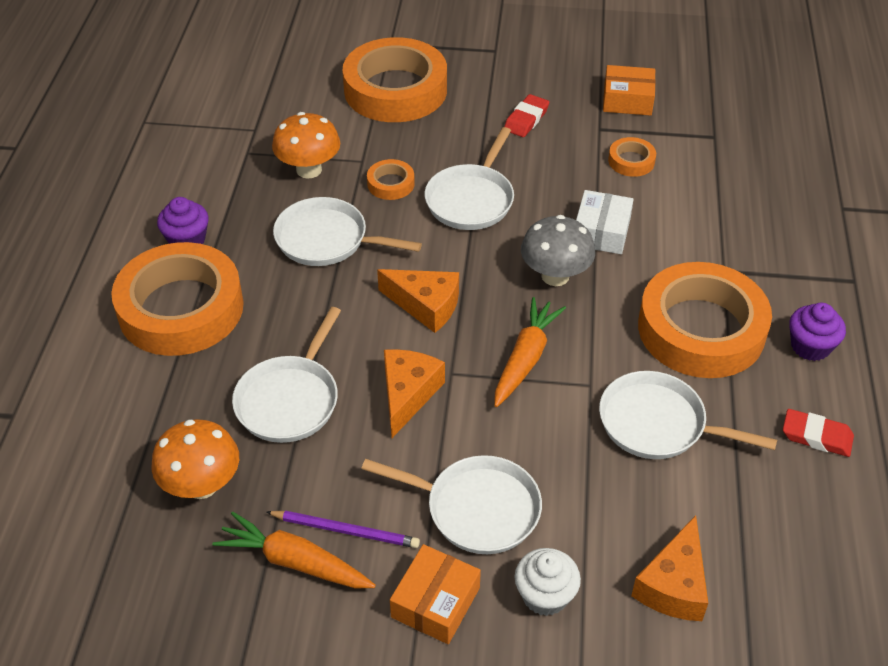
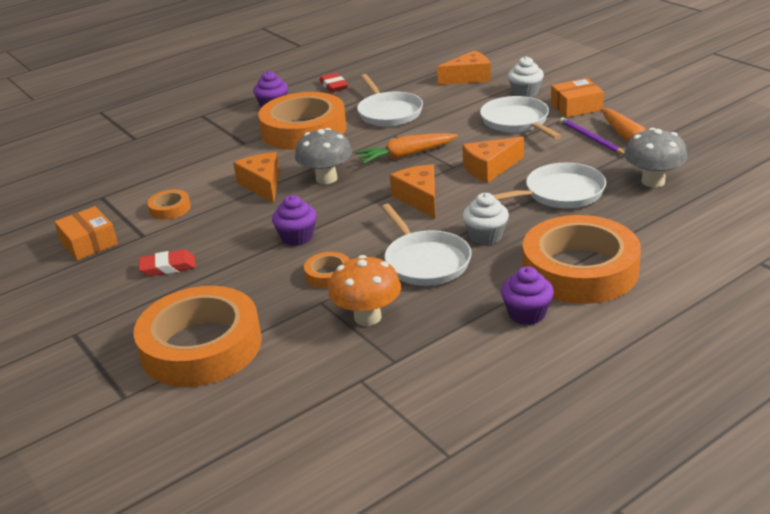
camera: 130 degrees left, 15 degrees down
orange mushroom [151,419,239,499] -> grey mushroom [624,128,688,187]
white pan [424,127,514,230] -> purple cupcake [272,195,317,246]
white box [576,190,634,254] -> orange cheese [233,152,280,203]
none -> white cupcake [463,193,509,245]

